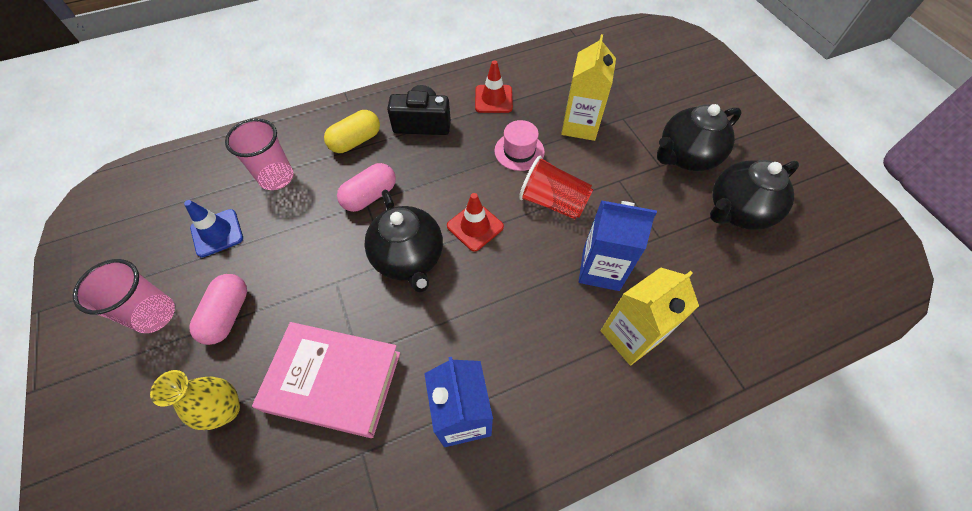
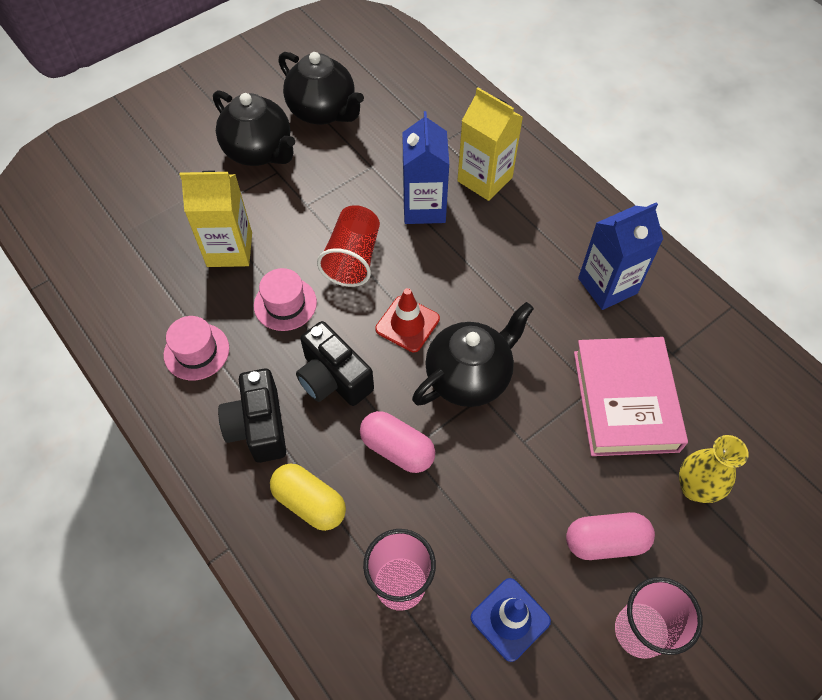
camera: 105 degrees left, 0 degrees up
red traffic cone [475,60,513,113] -> pink hat [164,316,229,380]
none -> black camera [296,321,374,406]

